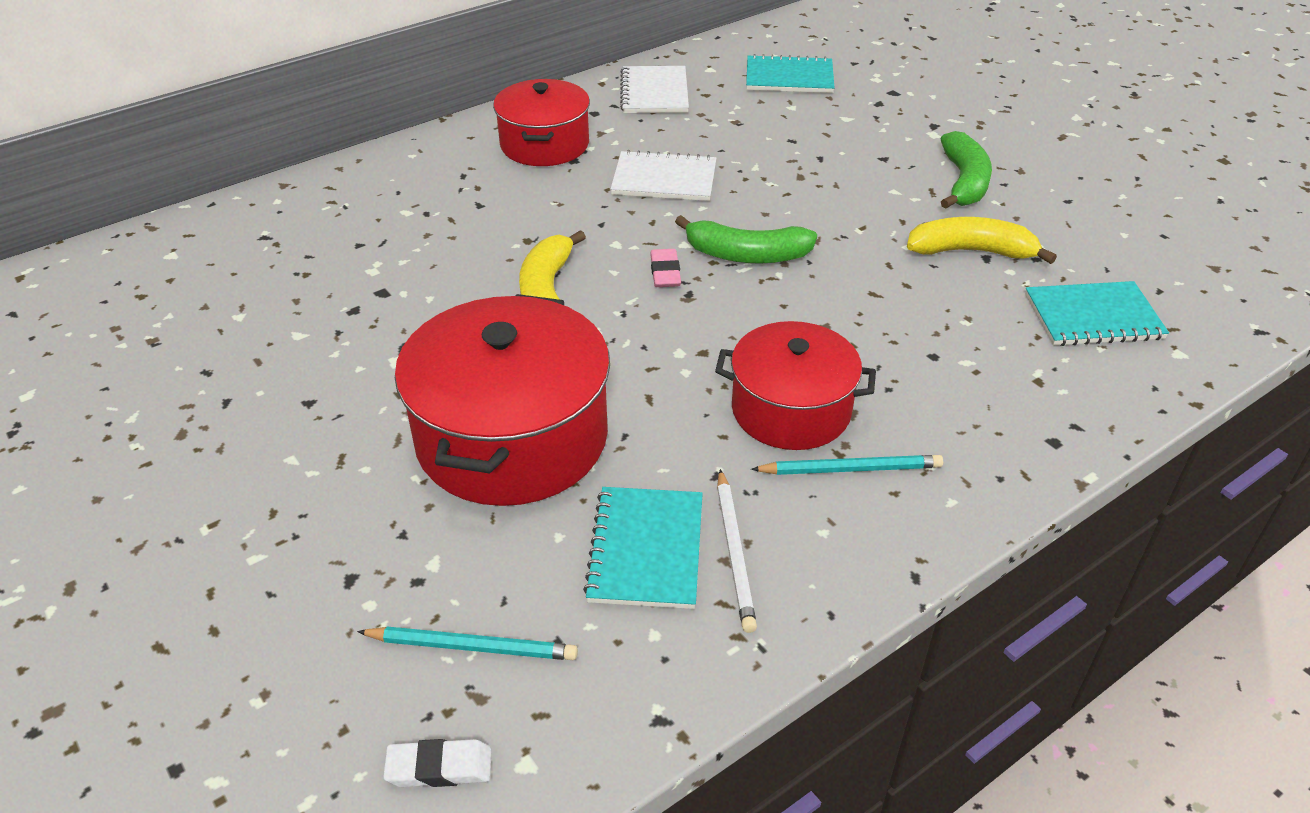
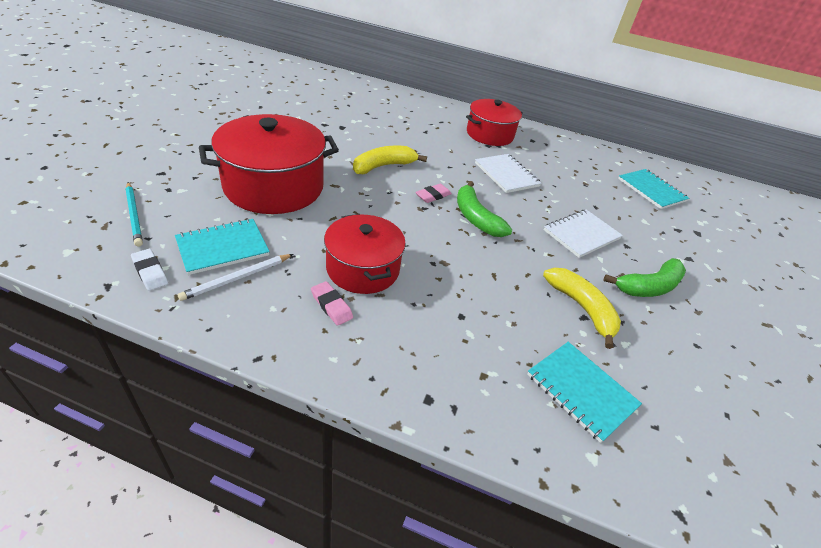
camera: 50 degrees right, 0 degrees up
white eraser [383,739,492,787] -> white eraser moved to [131,249,168,291]
white notebook [620,66,689,113] -> white notebook moved to [544,210,623,258]
turquoise pencil [751,455,943,475] -> pink eraser [311,281,353,326]

